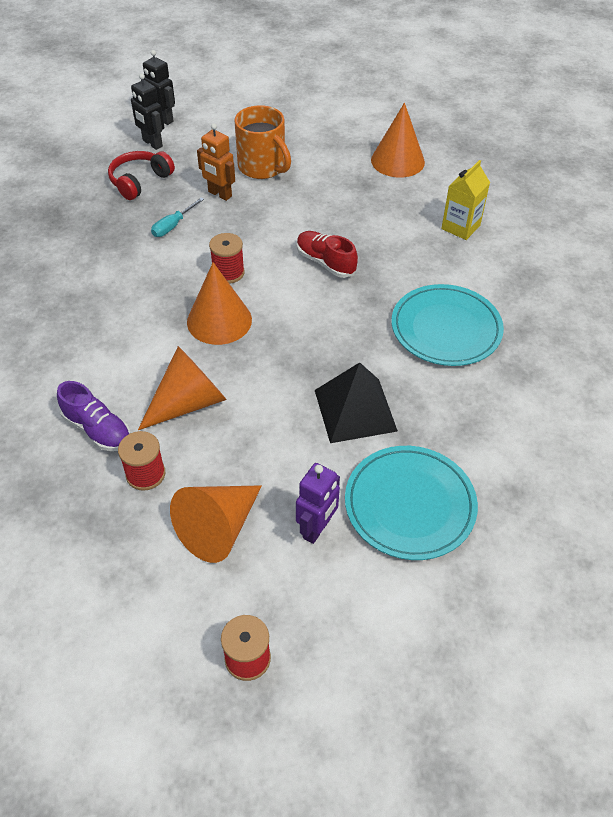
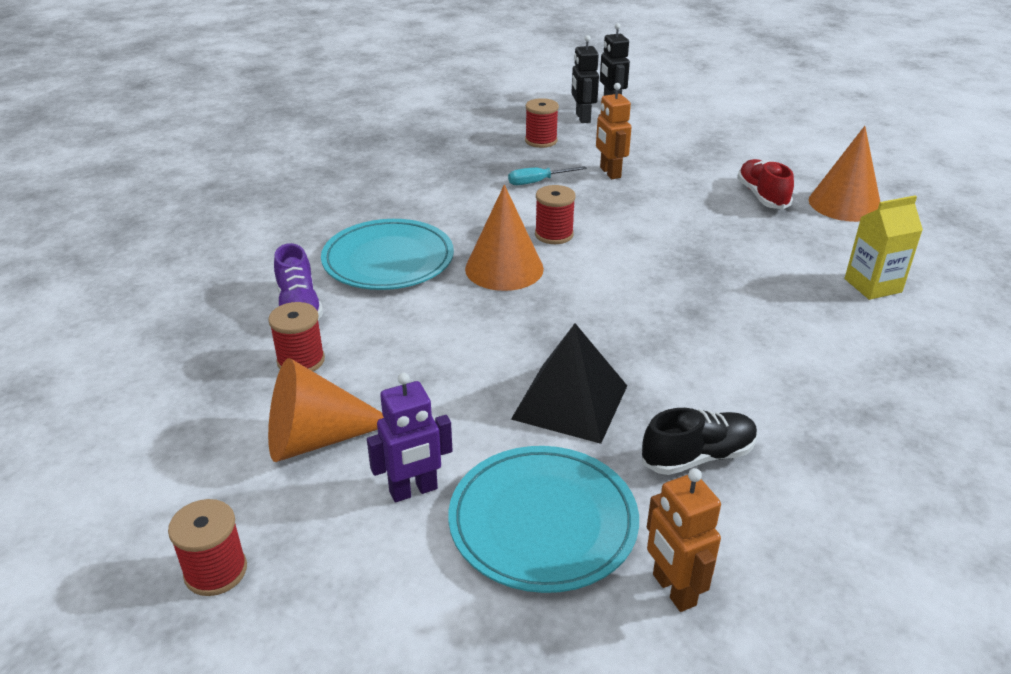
camera: 35 degrees right, 15 degrees down
red headphones [108,151,175,200] -> red spool [525,98,559,148]
orange cone [138,346,227,430] -> none
orange mug [234,105,291,179] -> none
red shoe [297,231,358,278] -> red shoe moved to [737,159,794,209]
turquoise plate [391,284,504,366] -> turquoise plate moved to [321,219,454,290]
none -> black shoe [642,408,758,475]
none -> orange robot [647,468,721,612]

